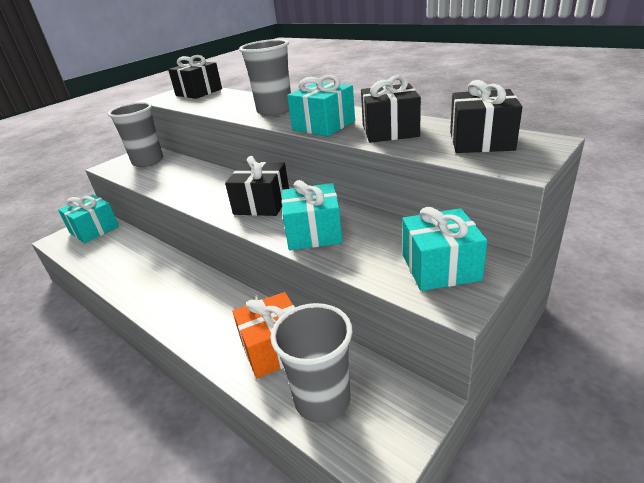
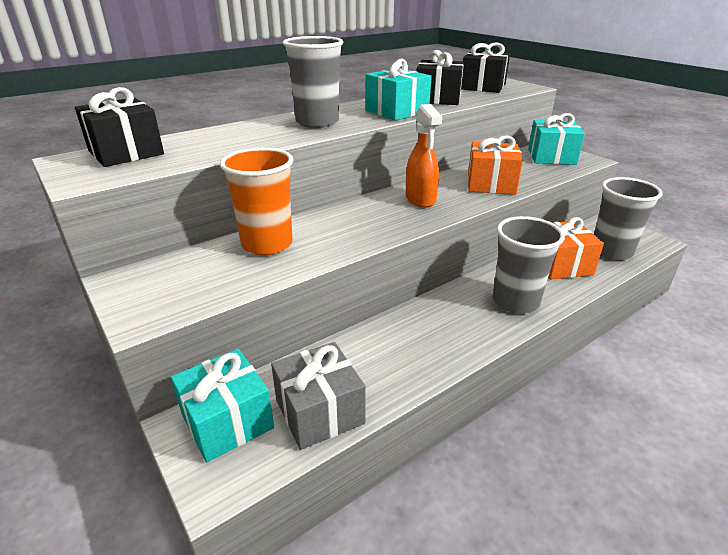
camera: 80 degrees left, 0 degrees up
grey cup [108,102,163,167] -> grey cup moved to [493,216,565,313]
black gift [225,156,289,216] -> orange spray bottle [406,104,442,208]
turquoise gift [282,180,343,250] -> orange gift [468,135,523,195]
none -> orange cup [220,148,293,255]
none -> grey gift [271,342,365,450]

